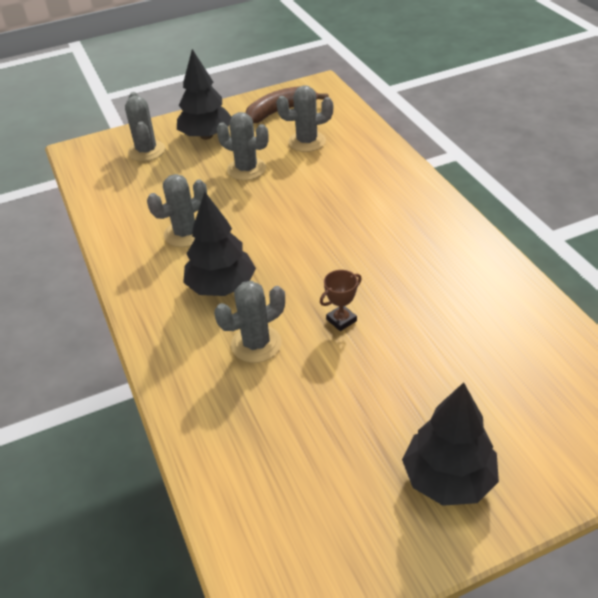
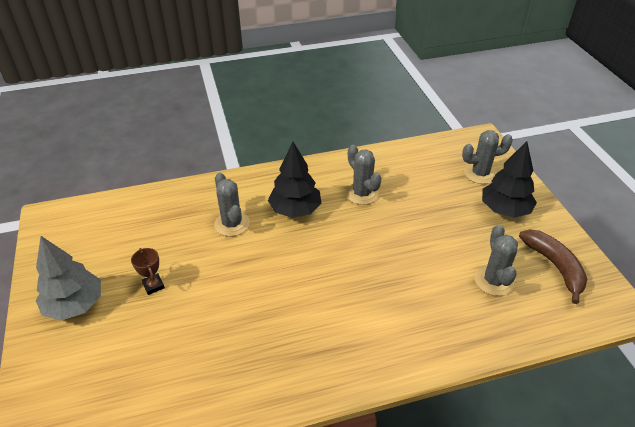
camera: 95 degrees right, 0 degrees up
grey cactus [217,112,269,180] -> none
brown trophy [320,270,362,331] -> brown trophy moved to [131,248,165,295]
black tree [402,382,499,506] -> grey tree [36,236,101,321]

